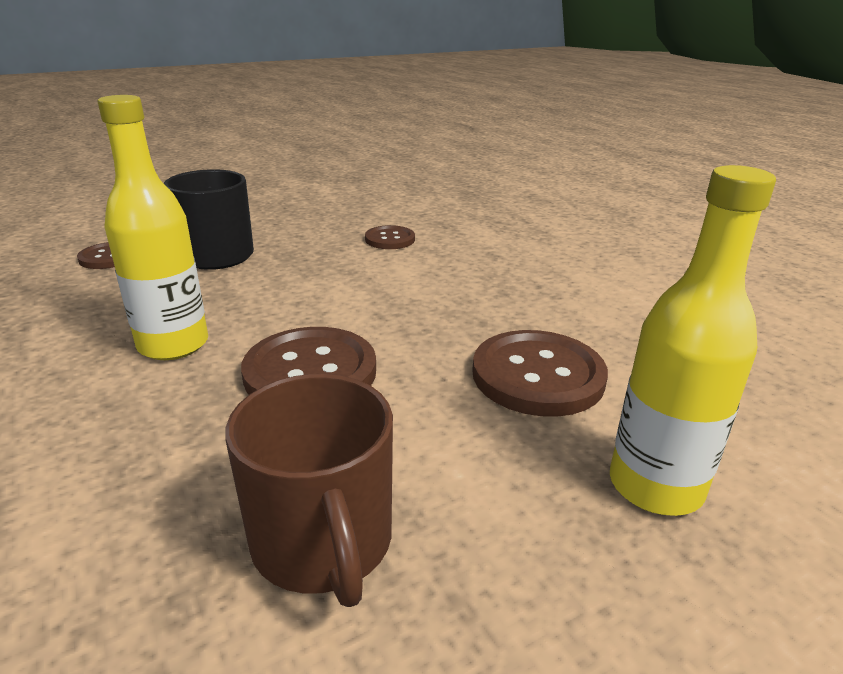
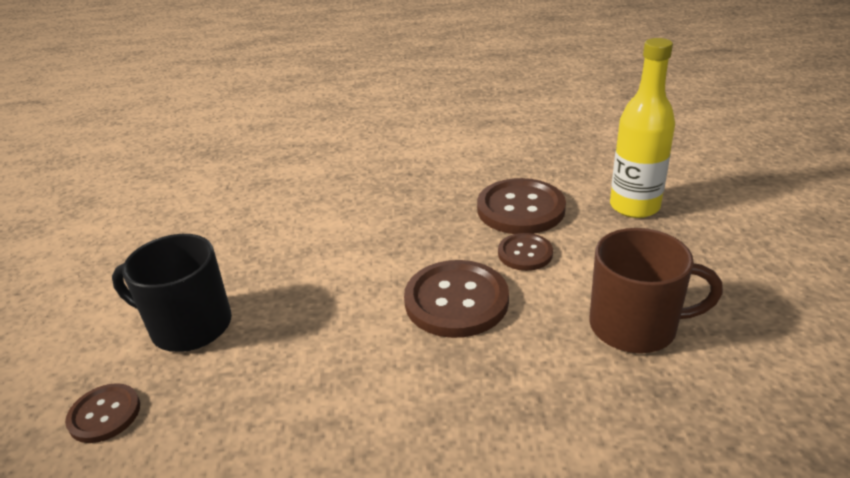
camera: 60 degrees left, 5 degrees up
yellow bottle [98,95,208,360] -> none
brown button [365,225,415,249] -> brown button moved to [498,233,553,271]

